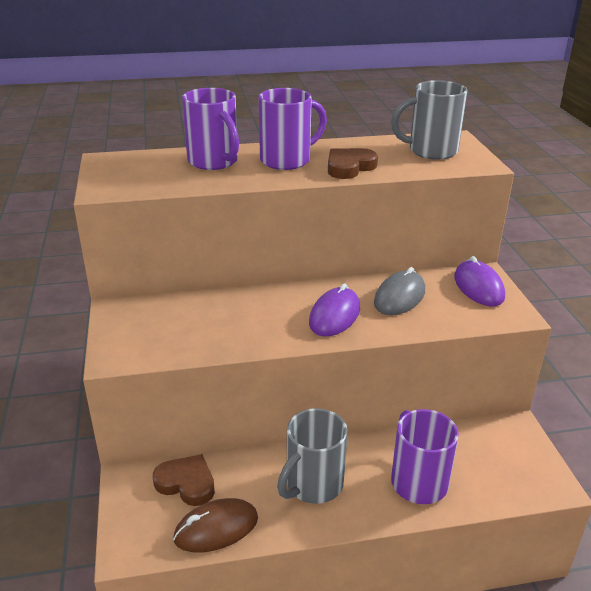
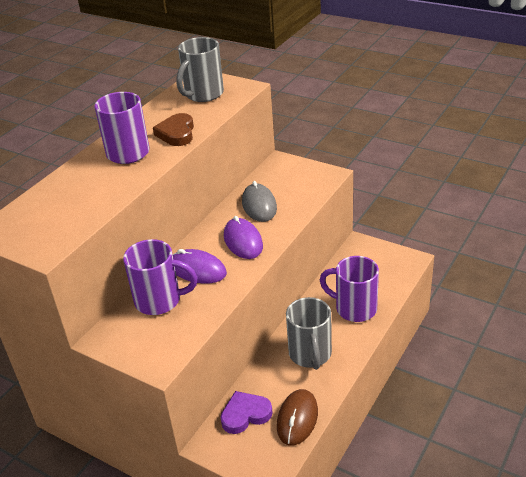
camera: 45 degrees left, 5 degrees up
brown heart [153,454,215,506] -> purple heart [220,391,273,434]
purple mug [182,88,239,170] -> purple mug moved to [123,239,197,315]
purple mouse [454,256,505,306] -> purple mouse moved to [173,249,227,284]

